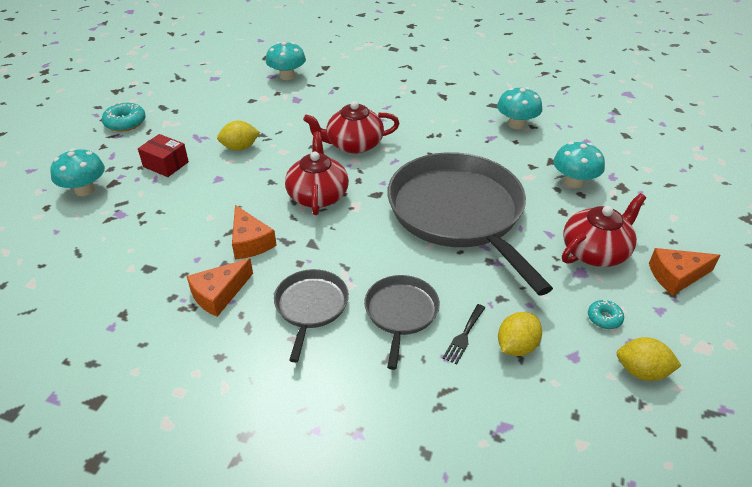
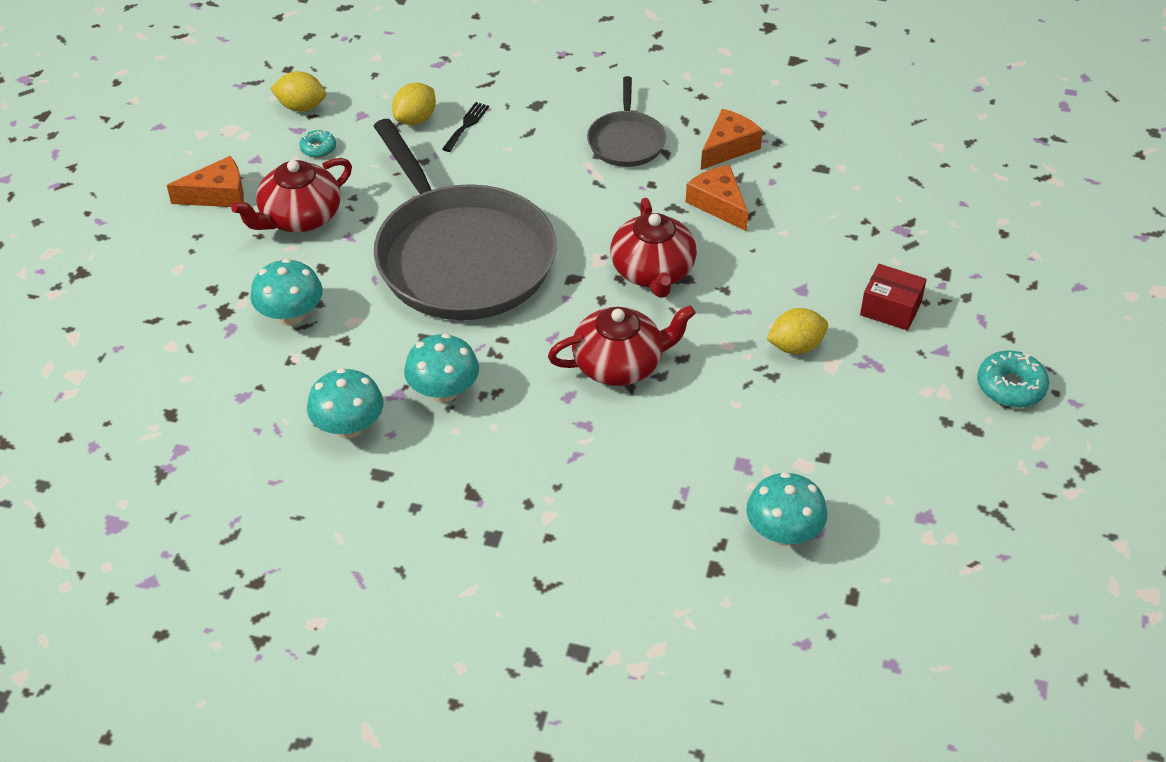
camera: 175 degrees right, 5 degrees up
turquoise mushroom [50,148,105,196] -> turquoise mushroom moved to [404,333,479,403]
grey pan [364,275,440,370] -> none

